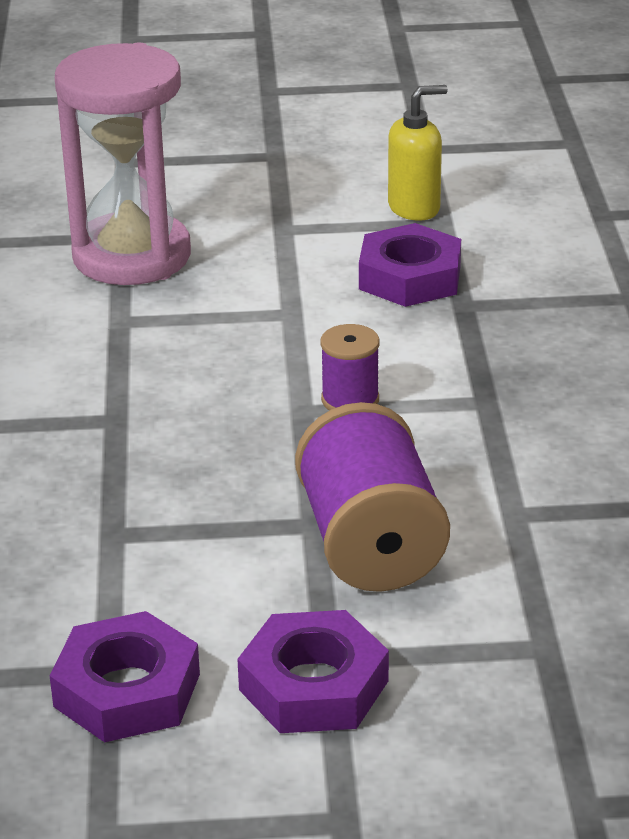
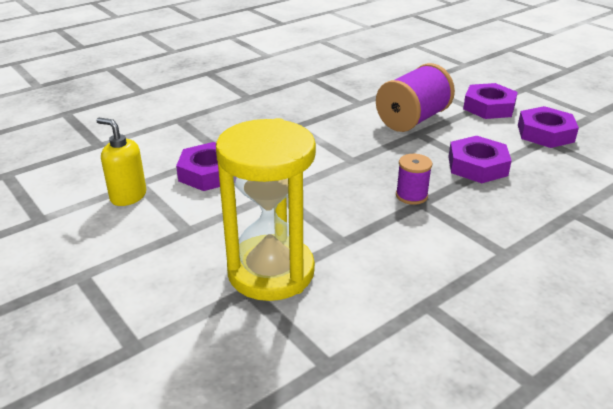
camera: 125 degrees left, 0 degrees up
pink hourglass [55,43,191,285] -> yellow hourglass [216,118,316,301]
purple spool [320,324,380,411] -> purple spool moved to [396,154,432,205]
none -> purple nut [448,136,512,183]

